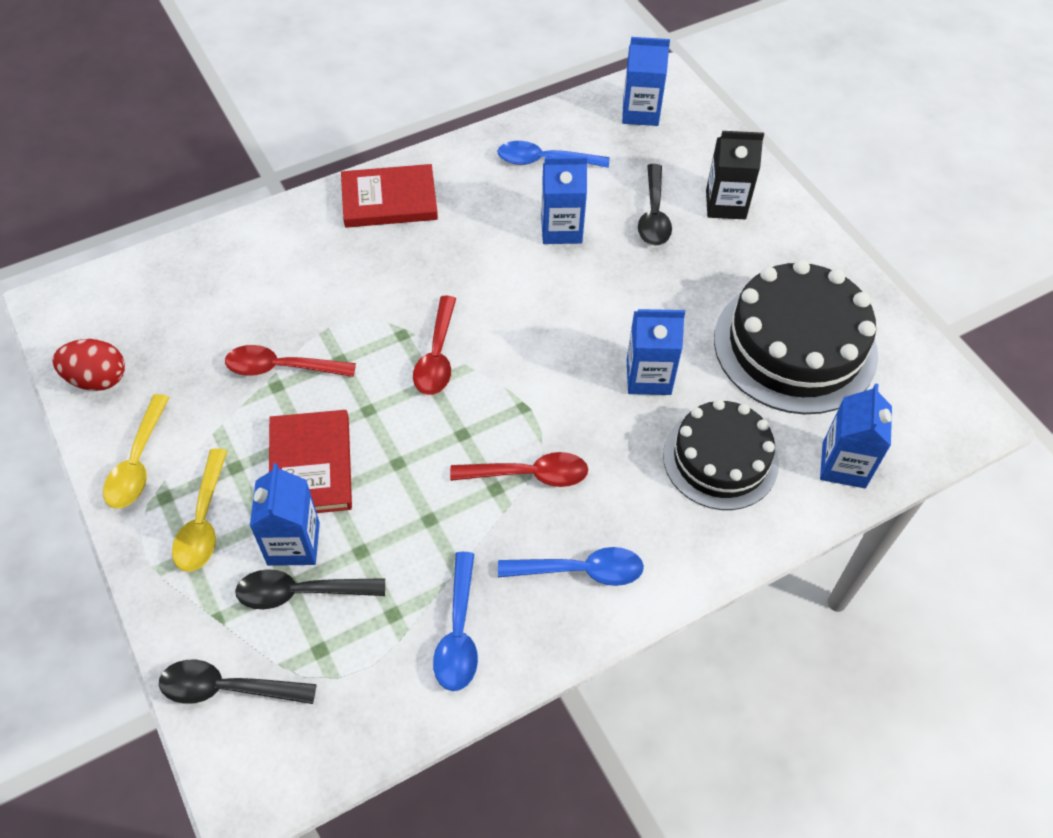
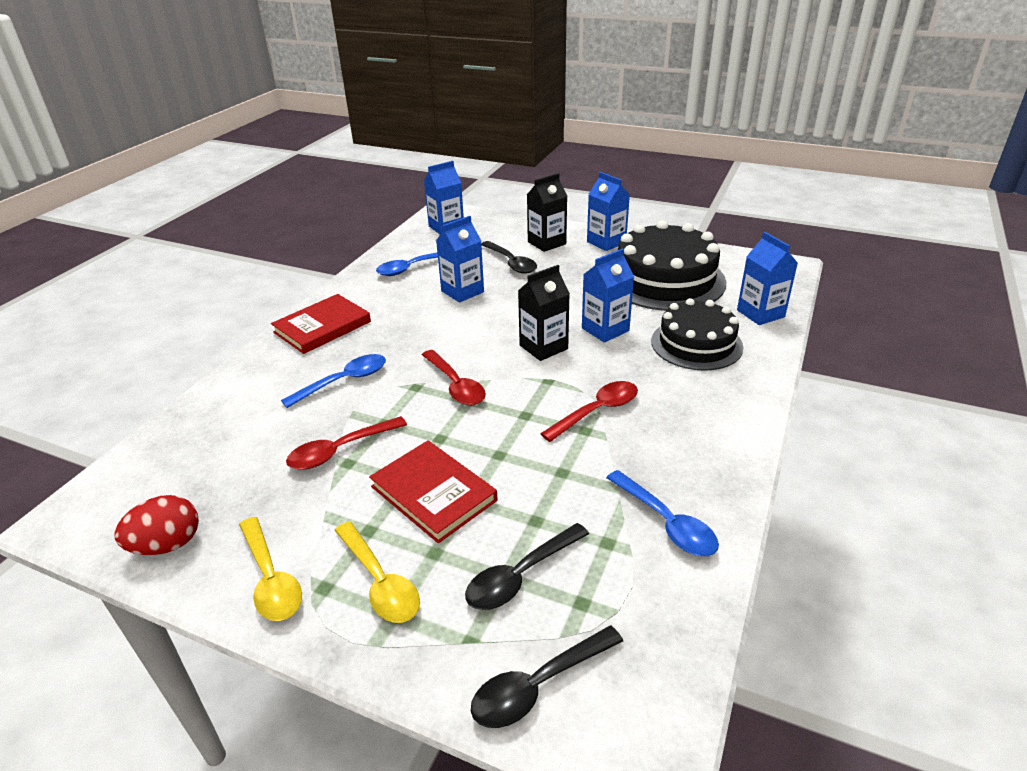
camera: 35 degrees left, 20 degrees down
blue carton [250,463,320,566] -> blue carton moved to [587,172,630,251]
blue spoon [498,547,644,586] -> blue spoon moved to [281,354,386,408]
none -> black carton [518,265,570,361]

